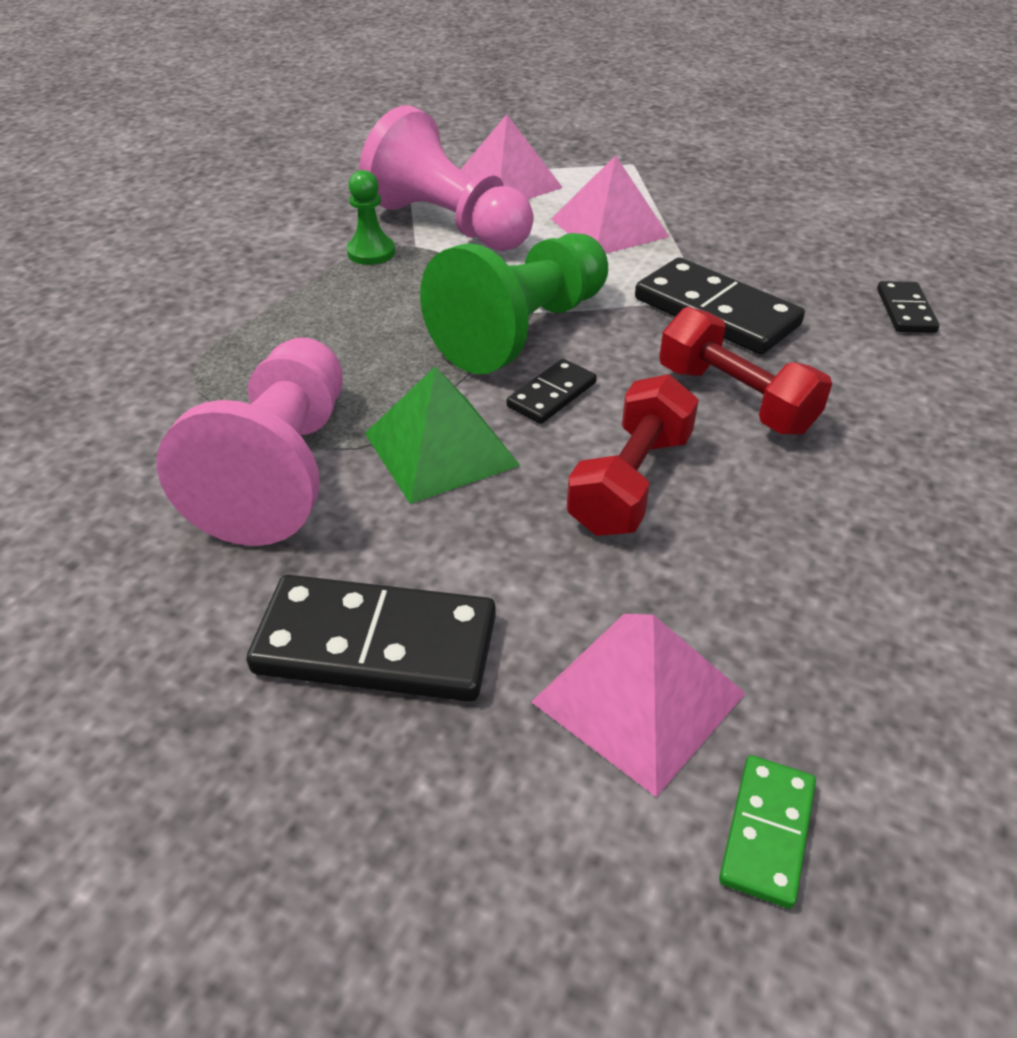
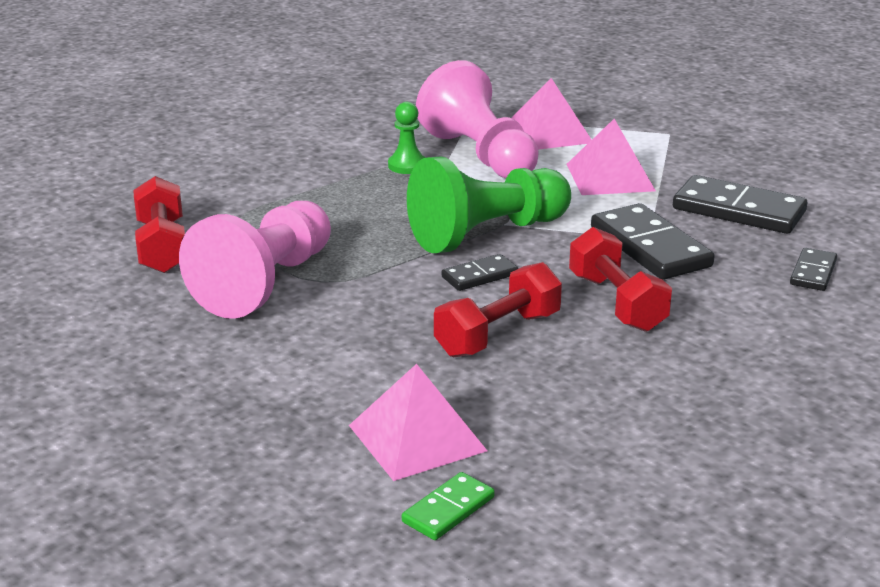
camera: 20 degrees right, 15 degrees down
black domino [246,575,496,702] -> black domino moved to [673,175,807,234]
green pyramid [365,366,521,504] -> none
none -> red dumbbell [134,176,185,273]

